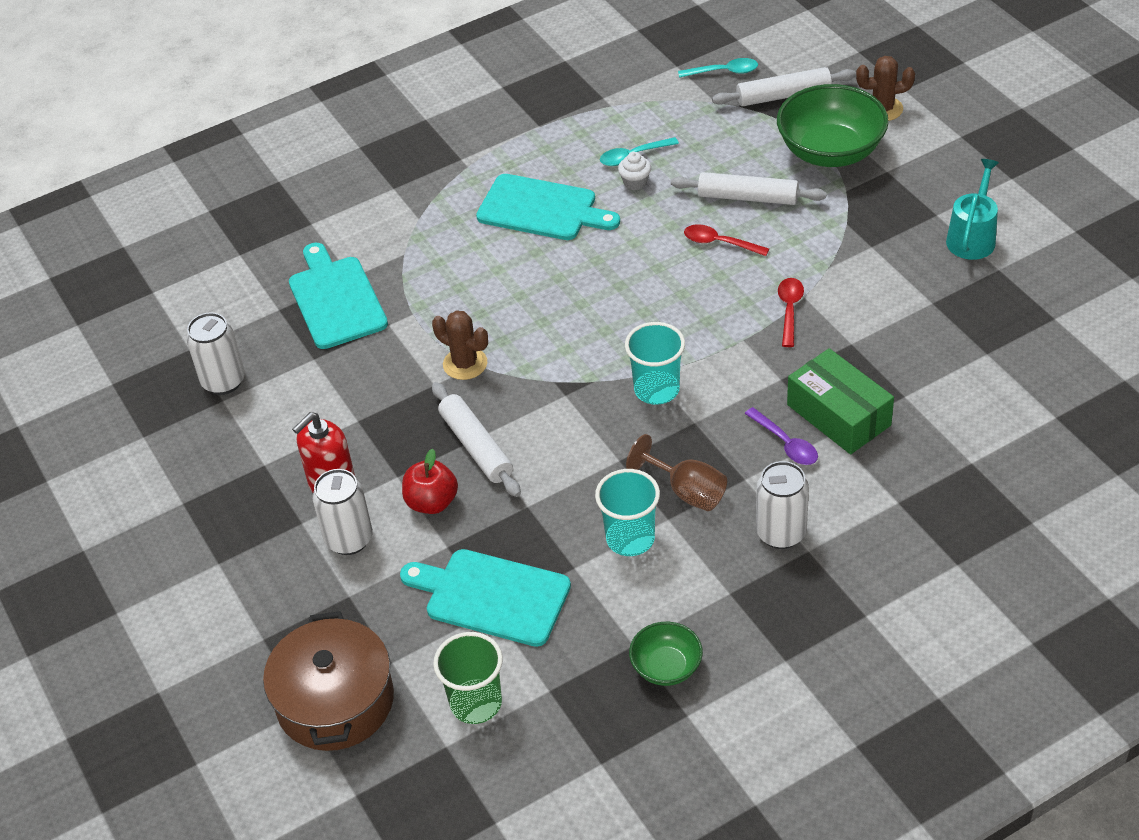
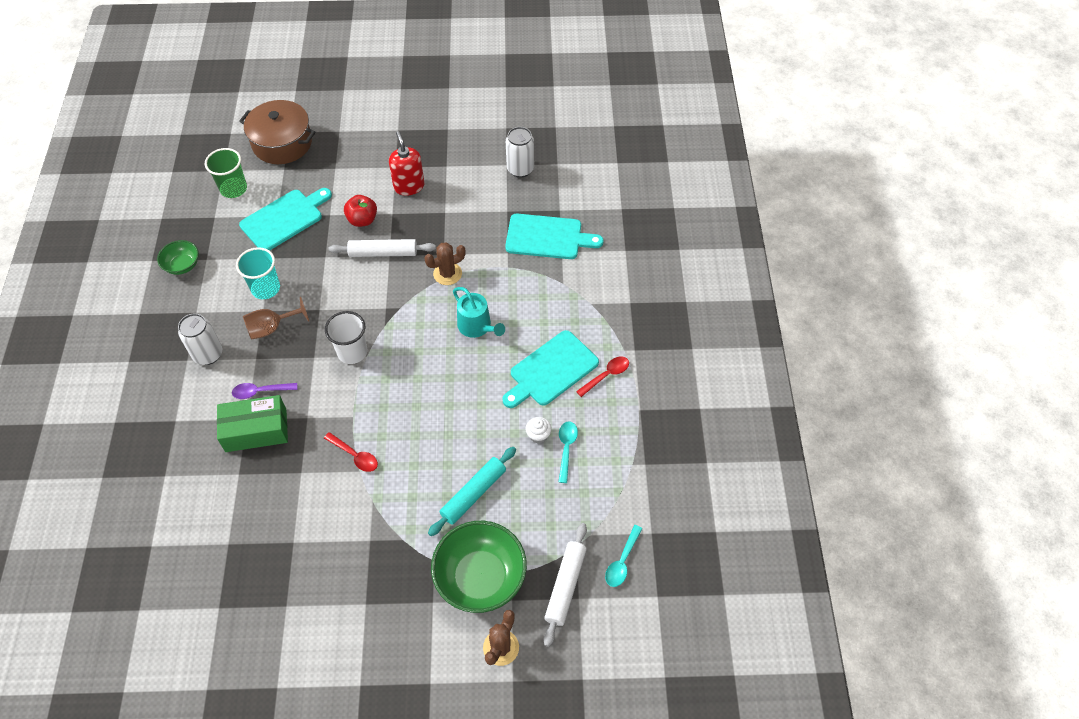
camera: 115 degrees right, 10 degrees up
white can [312,469,373,555] -> none
turquoise cup [625,322,685,405] -> white cup [325,311,367,364]
white rolling pin [671,172,827,205] -> turquoise rolling pin [428,447,516,536]
red spoon [684,224,769,256] -> red spoon moved to [576,356,629,397]
turquoise watering can [946,159,999,260] -> turquoise watering can moved to [453,287,505,338]

